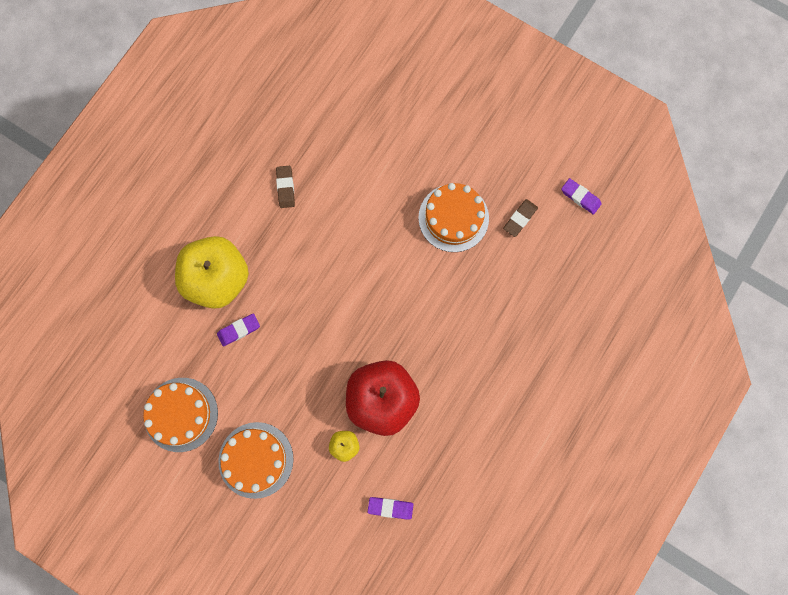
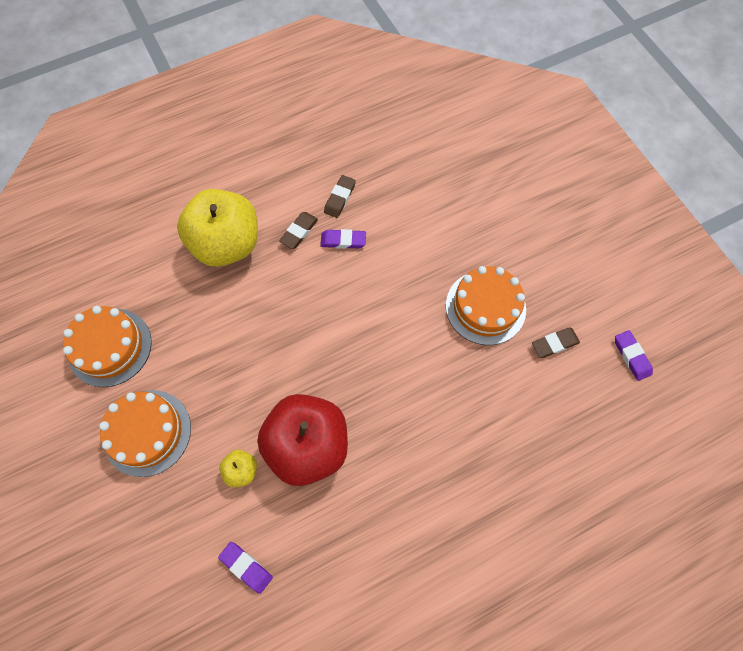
camera: 30 degrees right, 10 degrees down
purple eraser [217,313,260,346] -> purple eraser moved to [320,229,366,249]
none -> brown eraser [279,212,318,249]

